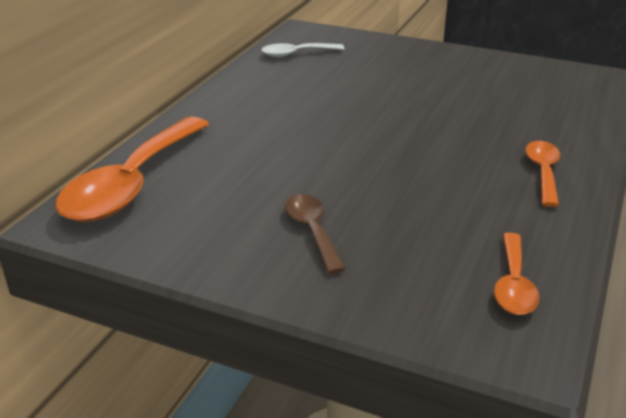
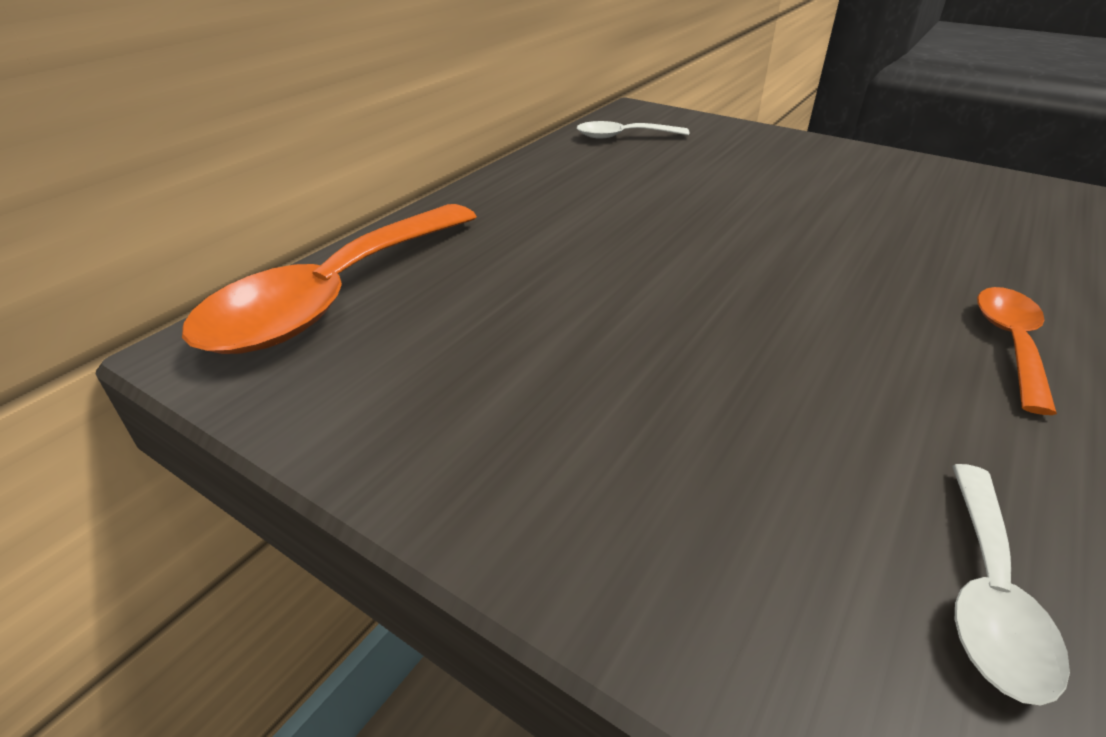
camera: 10 degrees right, 5 degrees up
brown spoon [285,194,345,274] -> none
orange spoon [494,232,540,315] -> white spoon [952,464,1070,705]

